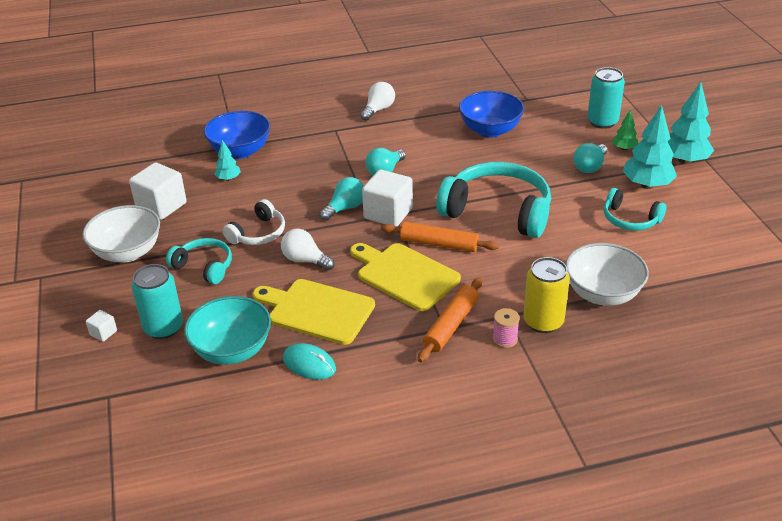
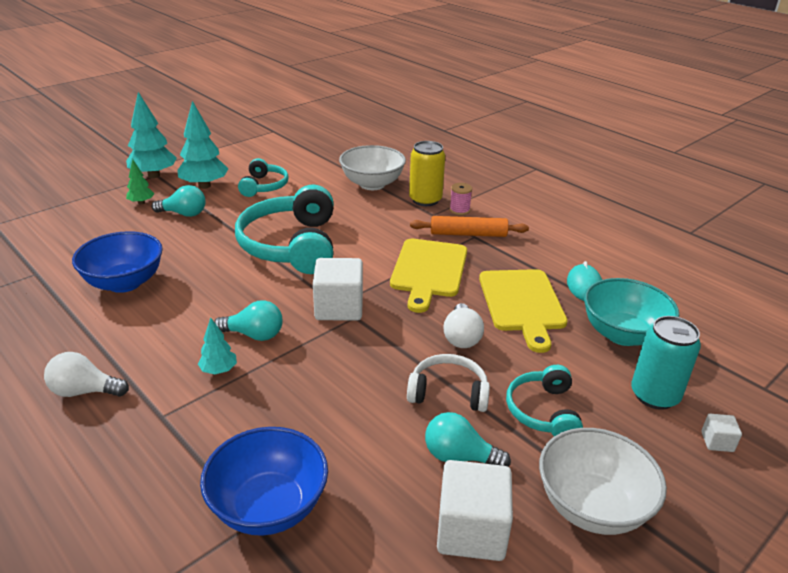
camera: 120 degrees left, 5 degrees down
turquoise tree [214,140,241,181] -> turquoise tree moved to [198,317,237,374]
turquoise light bulb [319,177,364,221] -> turquoise light bulb moved to [425,412,511,467]
orange rolling pin [381,222,499,252] -> none
turquoise can [587,67,625,129] -> none

